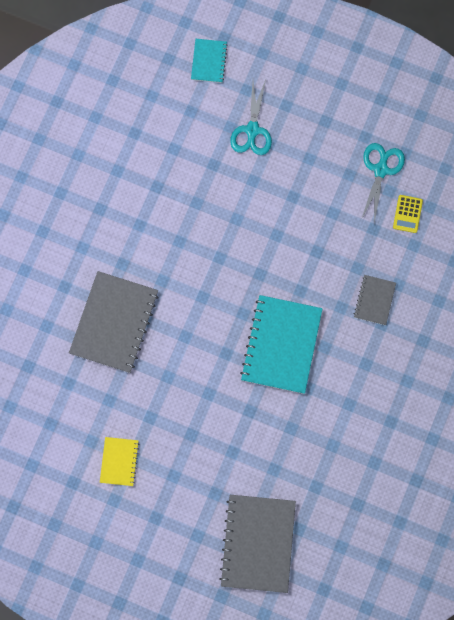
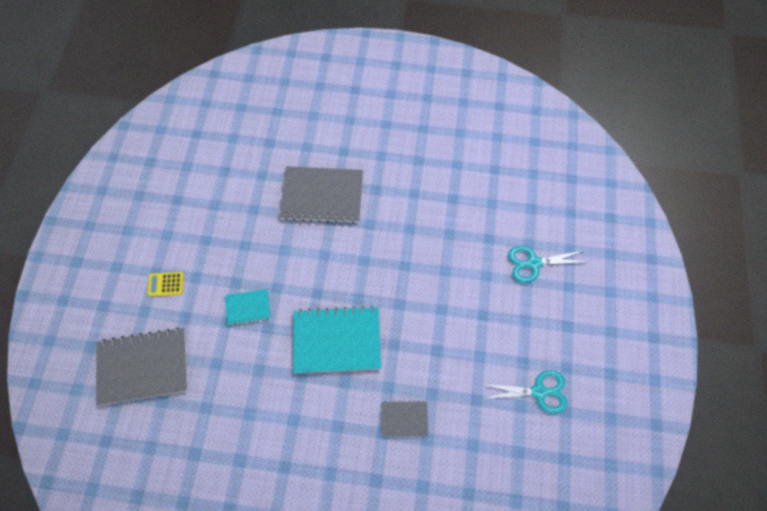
camera: 75 degrees right, 10 degrees down
yellow notebook [100,437,139,486] -> none
turquoise notebook [191,39,228,83] -> turquoise notebook moved to [225,289,271,326]
yellow calculator [393,195,423,233] -> yellow calculator moved to [147,272,184,296]

